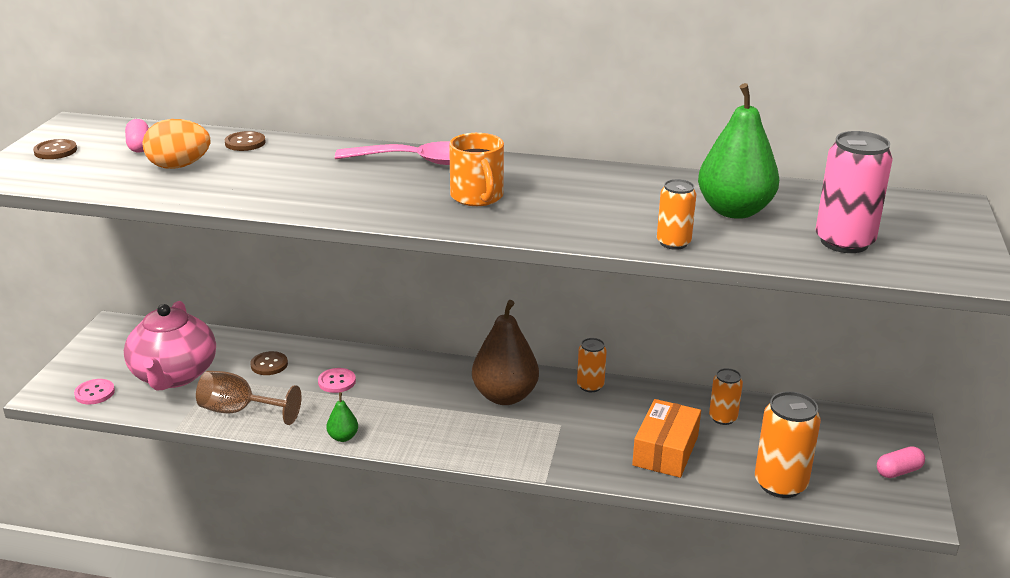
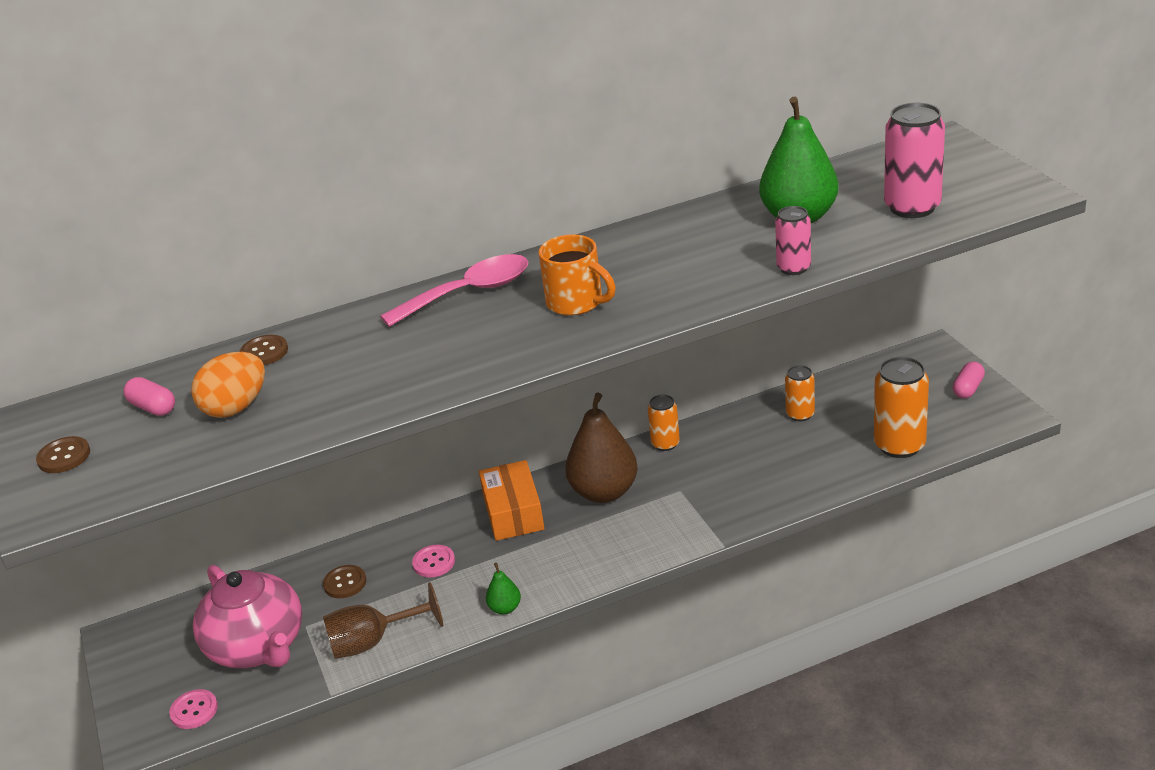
camera: 30 degrees left, 5 degrees up
orange box [632,399,701,478] -> orange box moved to [479,460,545,541]
orange can [657,179,696,250] -> pink can [775,206,811,275]

